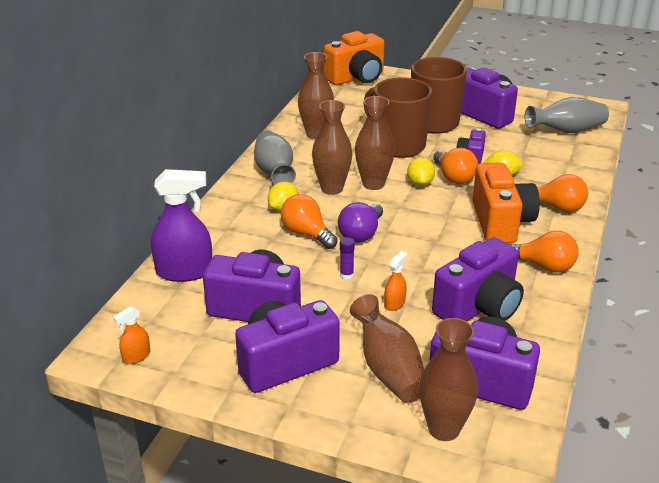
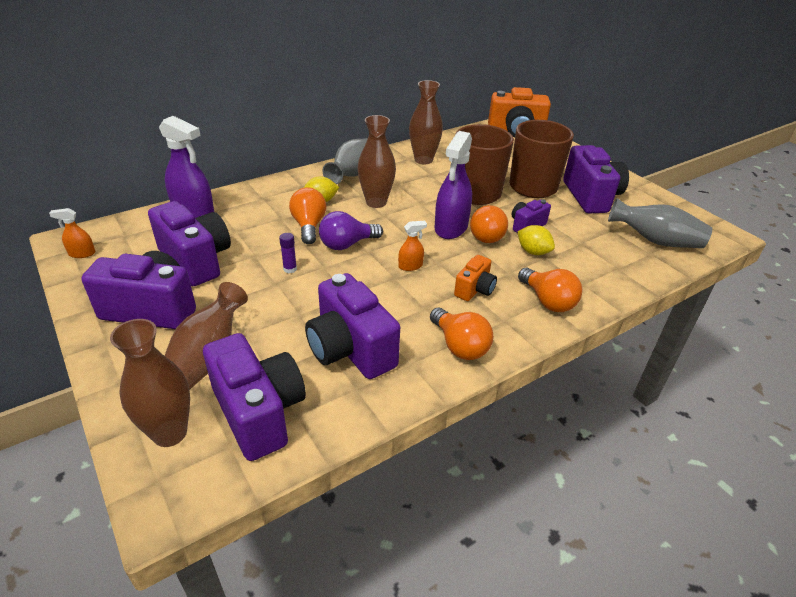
camera: 35 degrees right, 5 degrees up
brown vase [355,96,395,190] -> none
orange spray bottle [384,251,407,311] -> orange spray bottle moved to [398,221,427,271]
yellow lemon [407,157,435,187] -> purple spray bottle [435,131,472,239]
purple camera [432,237,524,321] -> purple camera turned 60 degrees clockwise [305,273,400,379]
orange camera [472,163,540,244] -> orange camera [454,255,497,301], size x0.53

